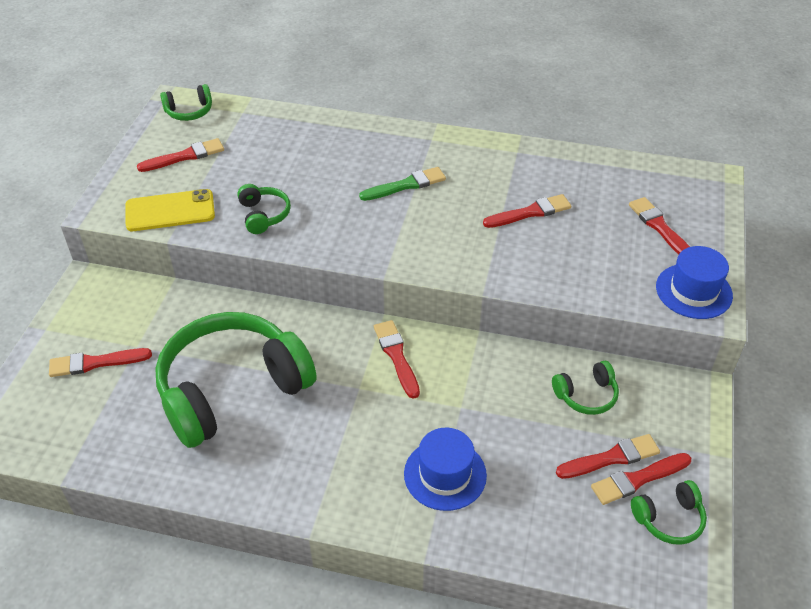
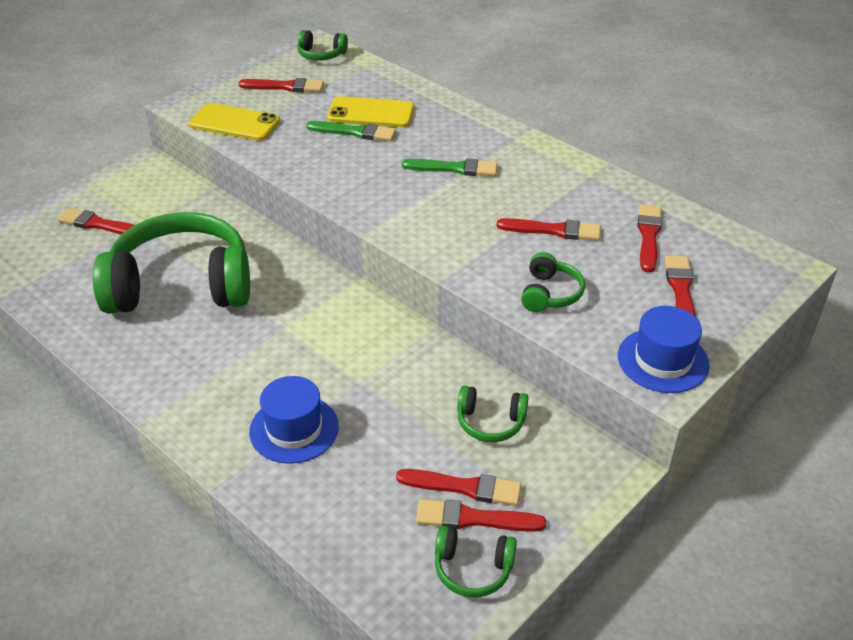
camera: 30 degrees right, 5 degrees down
green headphones [237,184,291,234] -> green headphones moved to [521,252,585,312]
red brush [374,320,420,399] -> red brush moved to [638,204,662,272]
none -> green brush [306,121,396,141]
none -> yellow phone [327,96,414,127]

